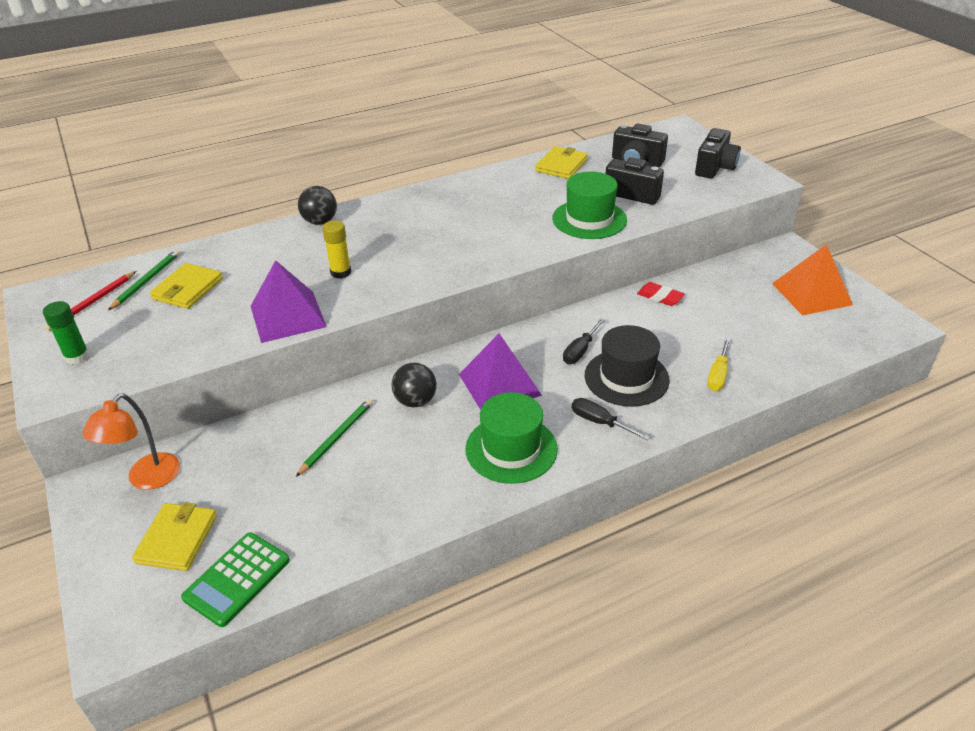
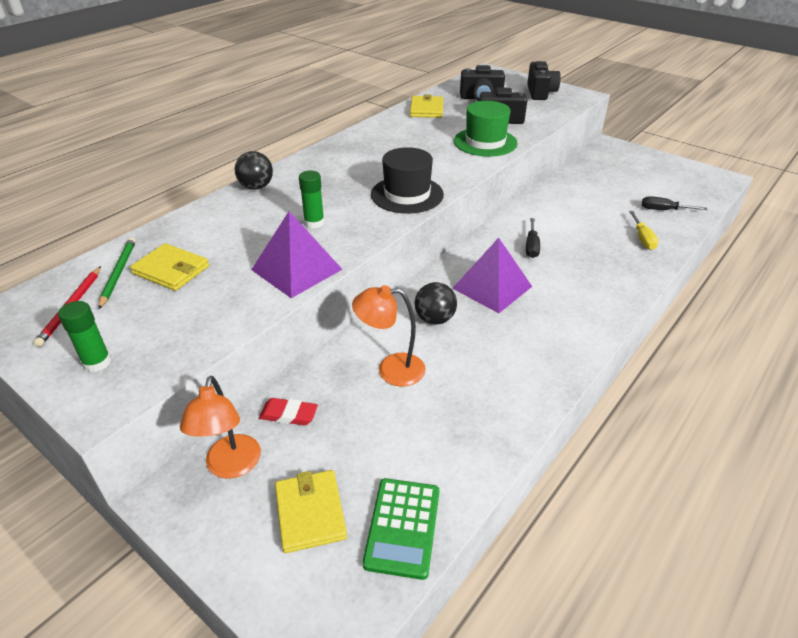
camera: 25 degrees left, 0 degrees up
yellow wallet [150,263,223,309] -> yellow wallet turned 60 degrees counterclockwise [130,243,209,291]
green pencil [296,399,373,477] -> orange lamp [352,285,426,387]
yellow glue stick [322,220,351,279] -> green glue stick [299,171,324,228]
green hat [465,392,558,484] -> none
black screwdriver [572,398,650,440] -> black screwdriver moved to [642,196,708,210]
black hat [585,325,670,407] -> black hat moved to [371,147,444,214]
red eraser [637,282,685,306] -> red eraser moved to [259,398,318,426]
orange pyramid [772,244,853,316] -> none

